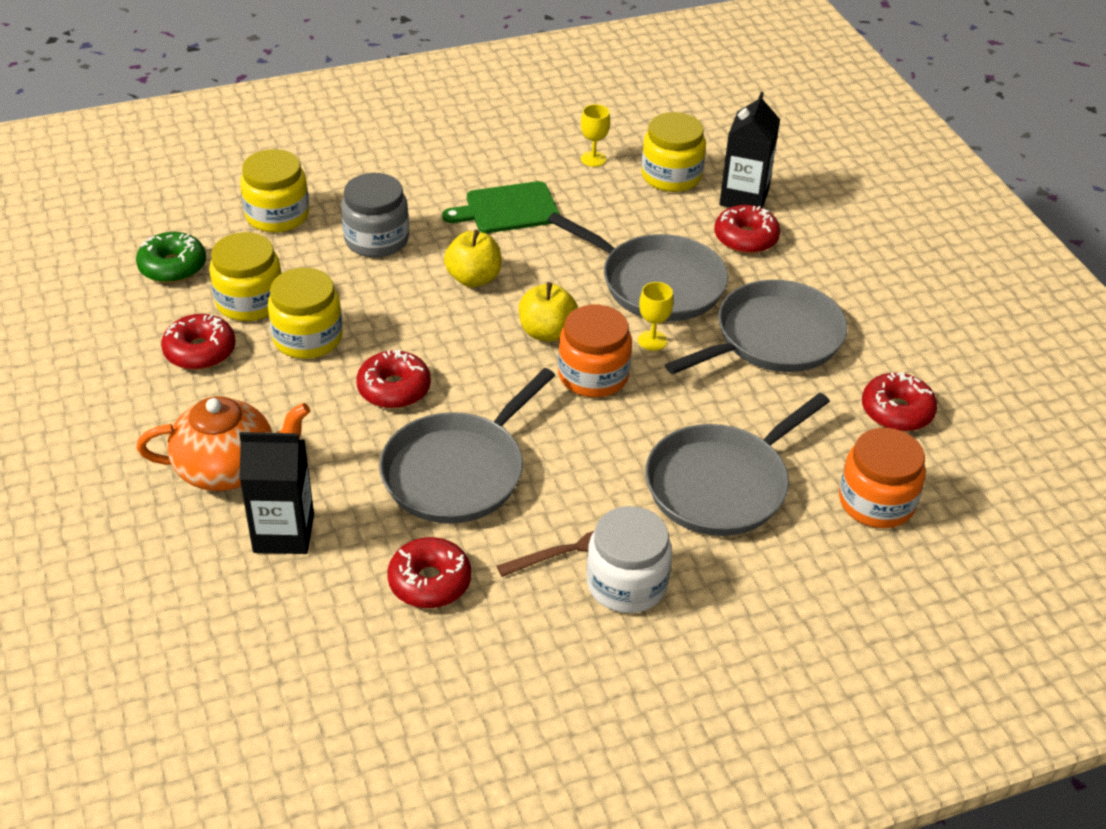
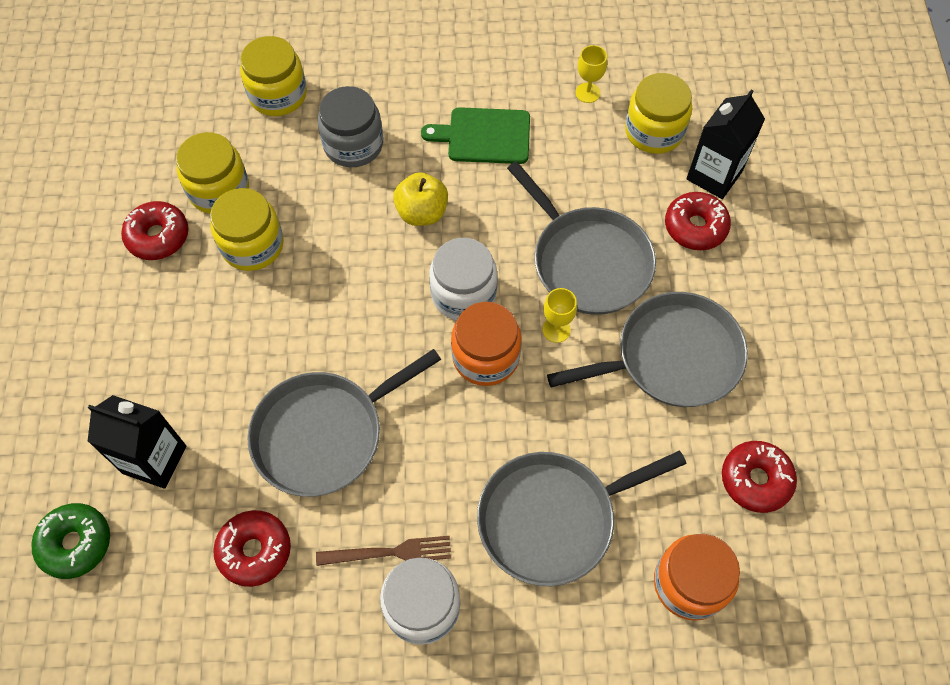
camera: 20 degrees right, 20 degrees up
green donut [136,232,206,283] -> green donut moved to [31,503,110,579]
orange teapot [137,396,310,491] -> none
red donut [356,350,431,409] -> none
yellow apple [519,282,578,342] -> white jar [429,238,498,320]

